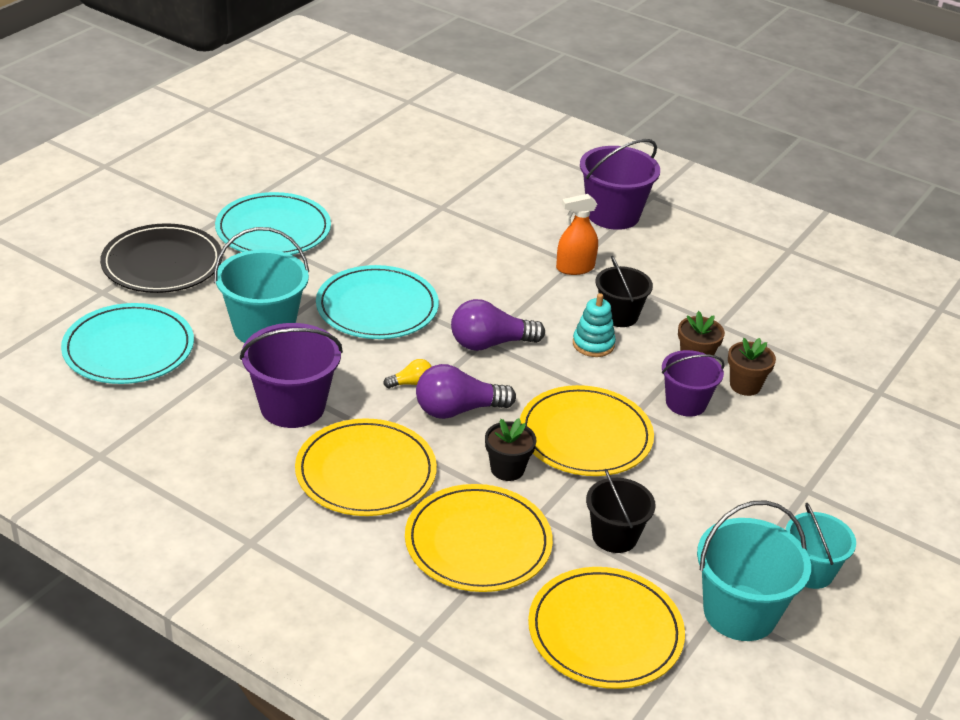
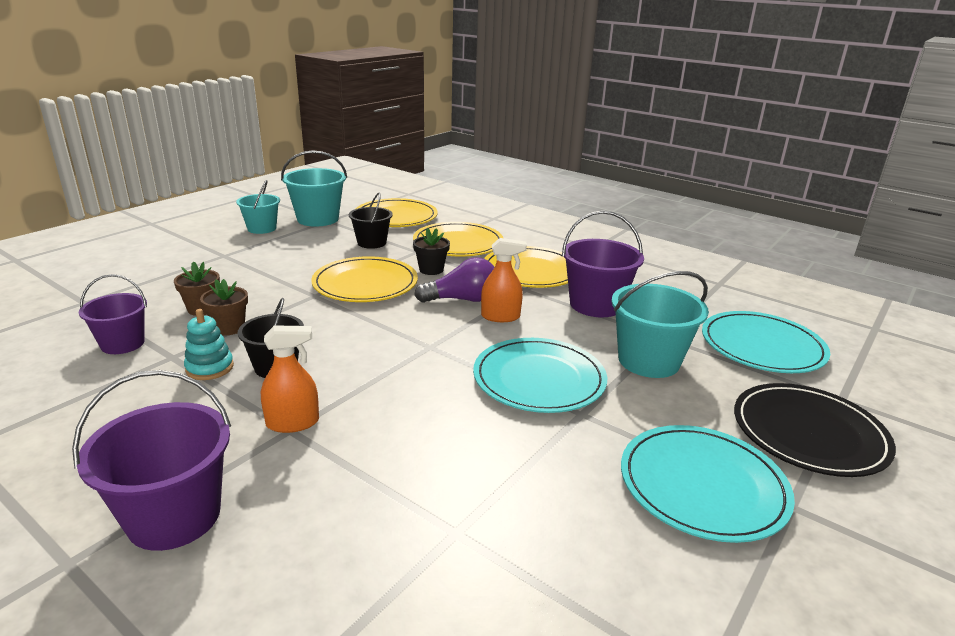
camera: 175 degrees left, 10 degrees down
yellow light bulb [383,359,432,388] -> orange spray bottle [481,238,527,322]
purple light bulb [451,299,545,351] -> none
turquoise stacking toy [573,293,616,357] -> turquoise stacking toy moved to [184,309,234,380]
purple bucket [662,350,725,417] -> purple bucket moved to [79,274,147,354]

